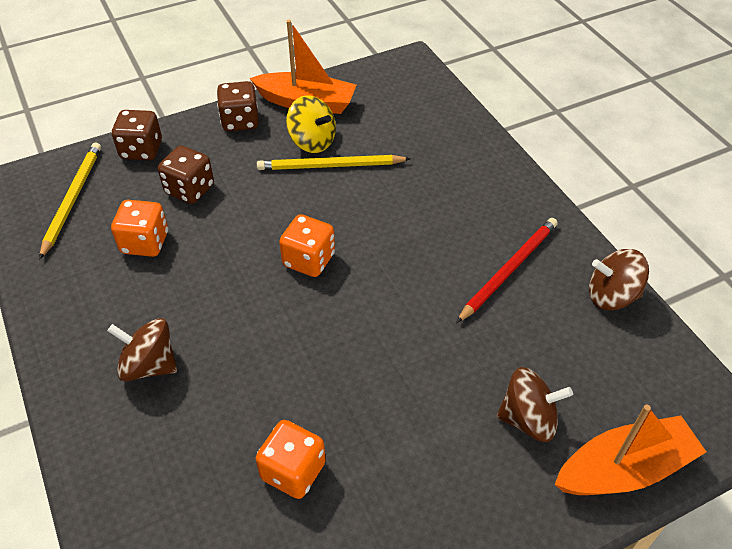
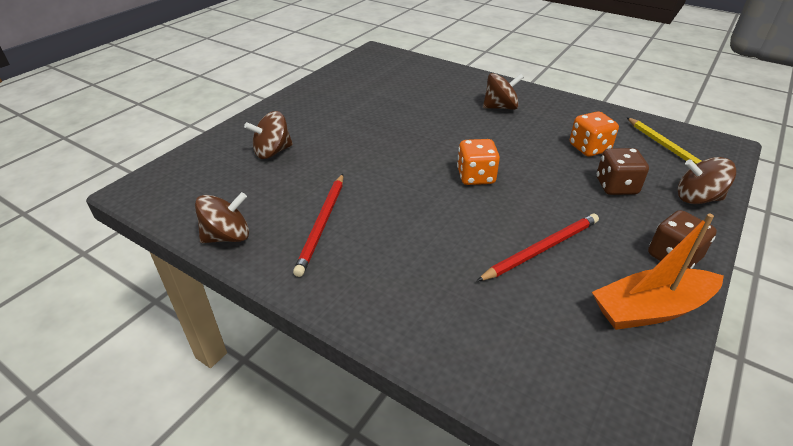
camera: 150 degrees right, 10 degrees down
brown dice [112,110,162,160] -> brown spinning top [678,157,736,204]
orange dice [255,420,326,499] -> none
yellow pencil [257,155,411,170] -> red pencil [477,214,599,281]
yellow spinning top [286,95,336,153] -> none
orange boat [555,405,706,495] -> none

